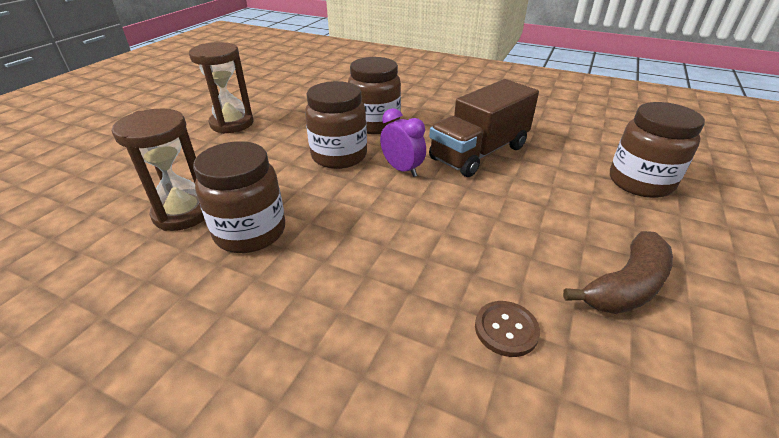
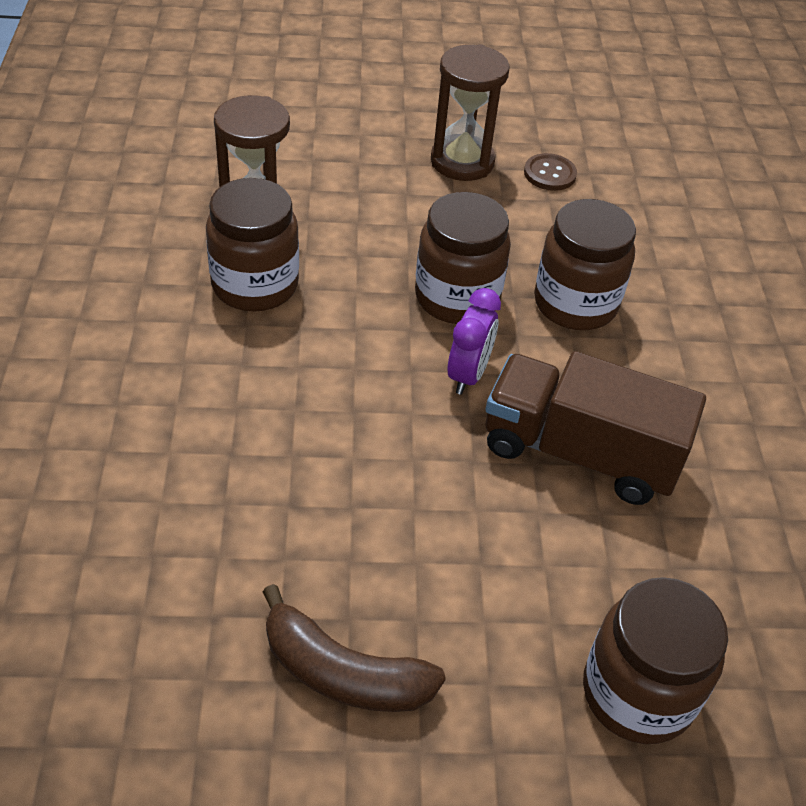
camera: 60 degrees right, 10 degrees up
brown button [475,301,540,357] -> brown button moved to [524,153,577,191]

